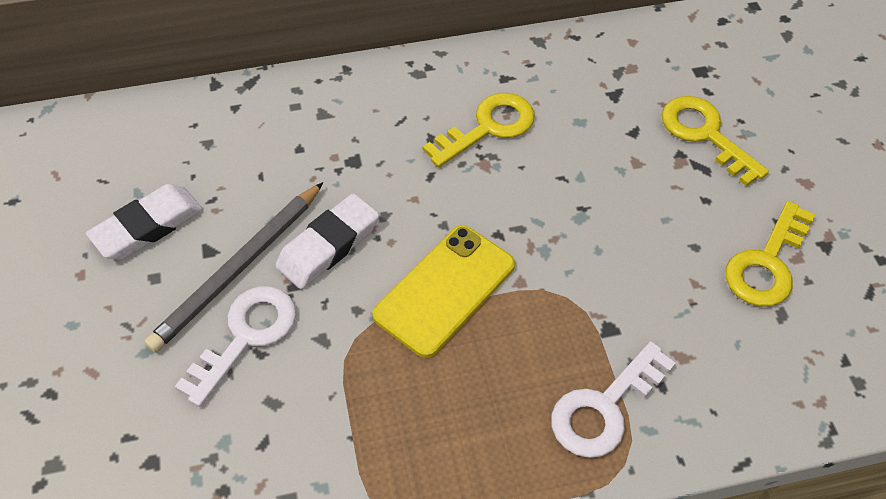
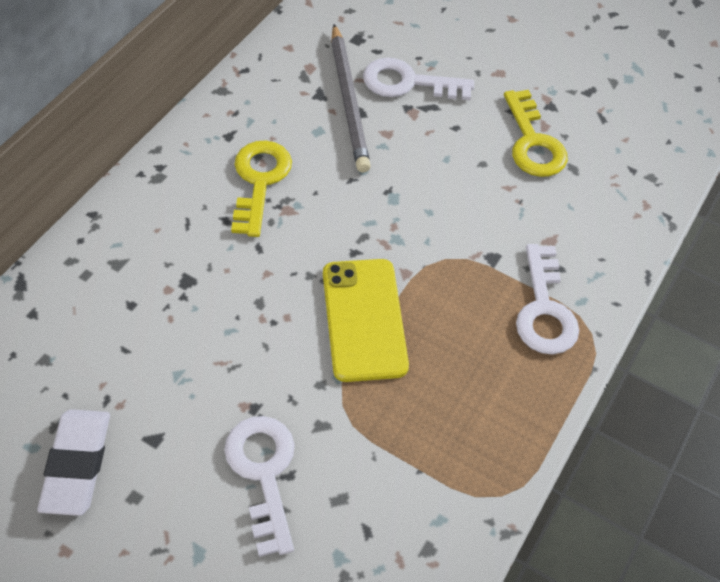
camera: 50 degrees left, 0 degrees up
grey pencil [144,182,323,352] -> grey pencil moved to [331,24,371,173]
white eraser [275,193,379,289] -> none
yellow key [662,96,769,186] -> white key [363,58,474,100]

